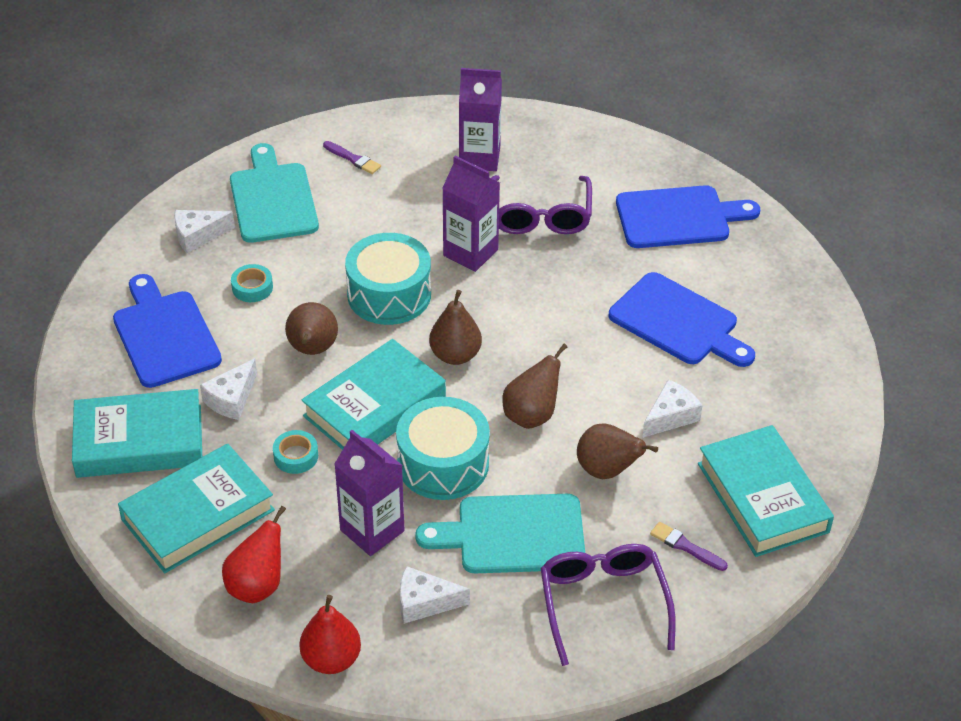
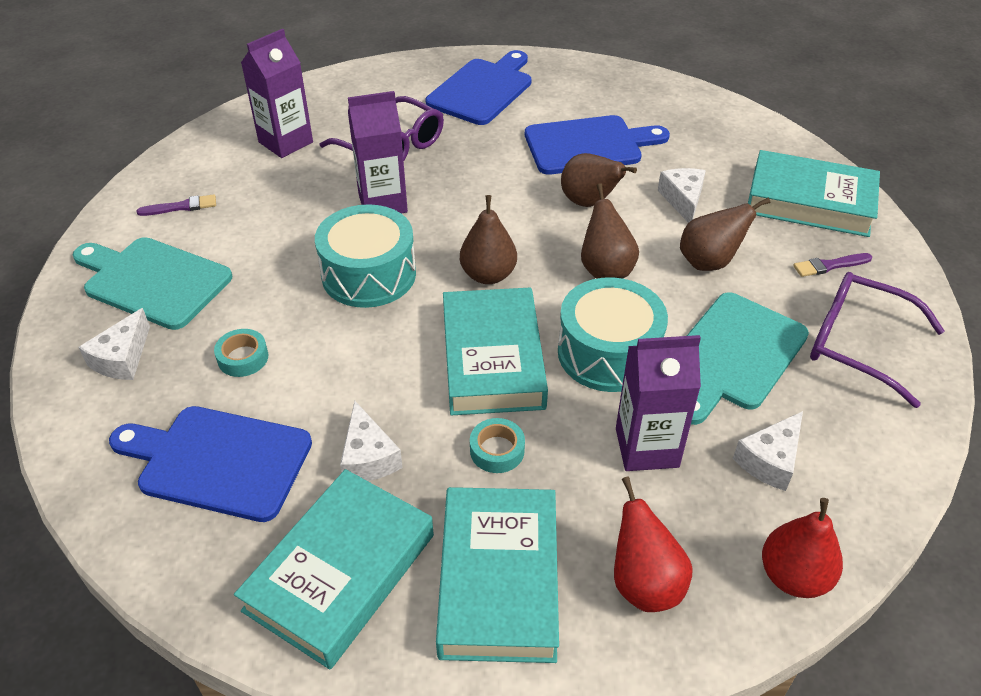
camera: 50 degrees left, 0 degrees up
brown pear [285,302,338,355] -> brown pear moved to [561,153,637,207]

